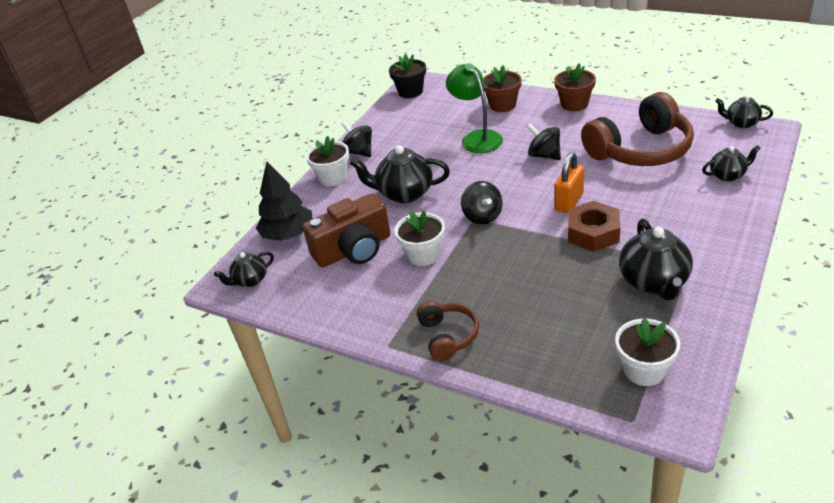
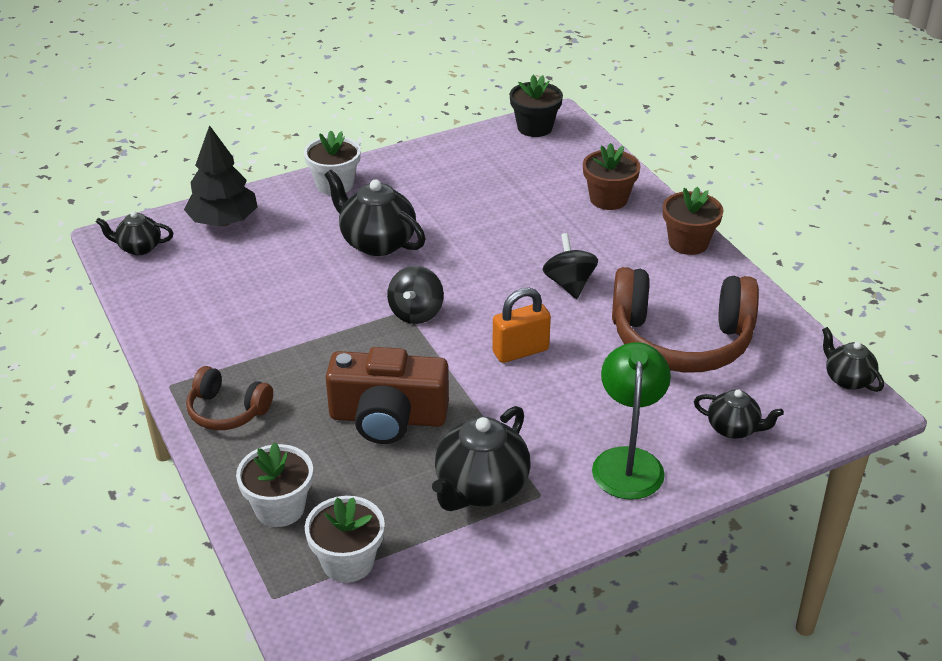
camera: 30 degrees right, 0 degrees up
brown camera [303,193,391,268] -> brown camera moved to [326,347,449,444]
black spinning top [341,121,372,157] -> none
white flower pot [394,210,445,266] -> white flower pot moved to [236,442,313,527]
brown headphones [417,301,479,361] -> brown headphones turned 90 degrees clockwise [186,366,273,430]
green lamp [446,63,503,153] -> green lamp moved to [592,342,671,500]
brown nut [568,201,620,252] -> none

